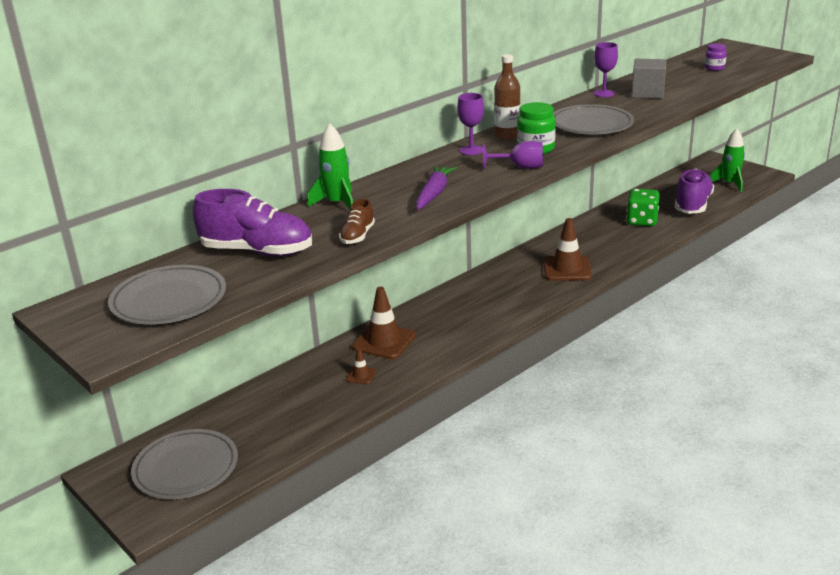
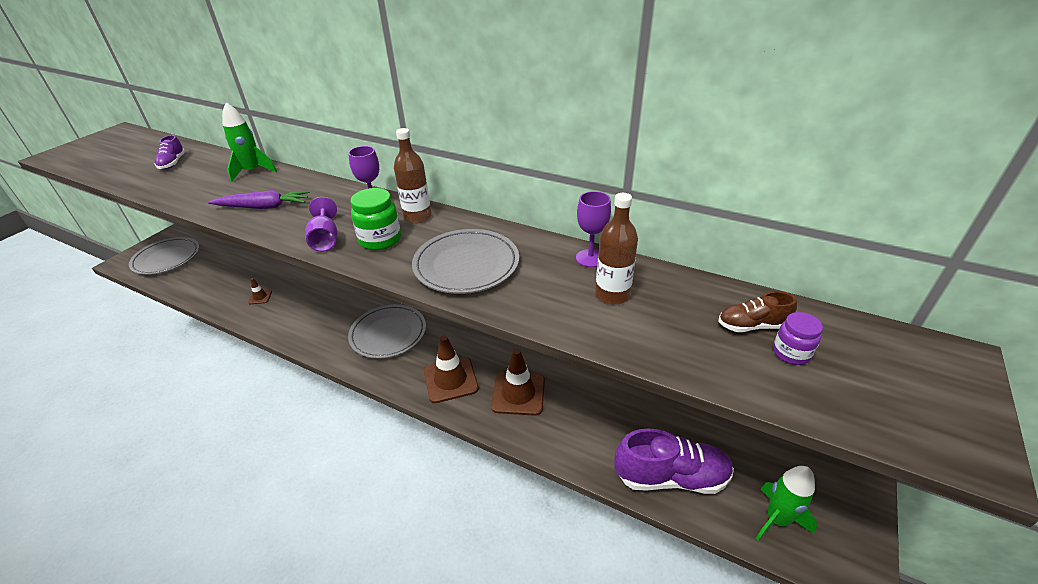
camera: 70 degrees right, 10 degrees up
grey plate [108,265,226,325] -> grey plate moved to [348,304,426,359]
purple shoe [193,189,312,257] -> purple shoe [154,135,185,169], size x0.50
brown shoe [339,199,375,244] -> brown shoe moved to [718,291,797,332]
brown traffic cone [352,287,416,359] -> brown traffic cone moved to [491,349,545,416]
green dice [626,189,660,226] -> none
grey cube [632,59,666,99] -> brown bottle [595,193,638,305]

